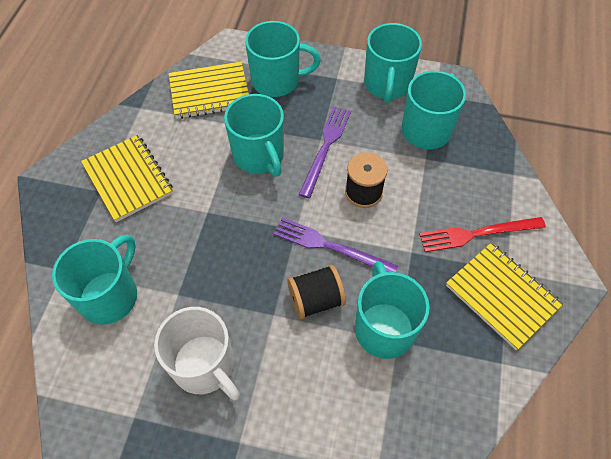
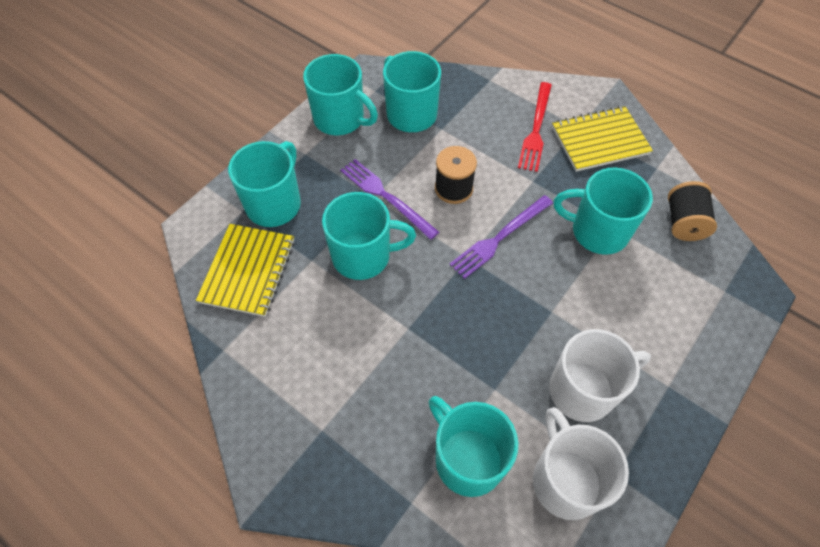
camera: 65 degrees left, 0 degrees up
yellow notebook [81,135,173,222] -> none
black spool [287,265,346,319] -> black spool moved to [668,181,717,241]
none -> white mug [533,407,629,520]

